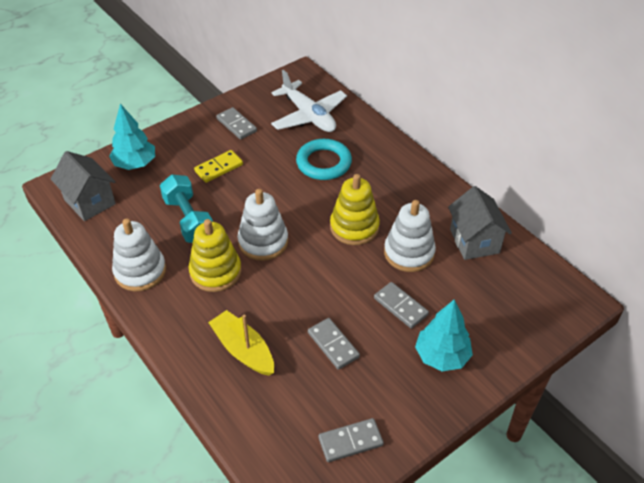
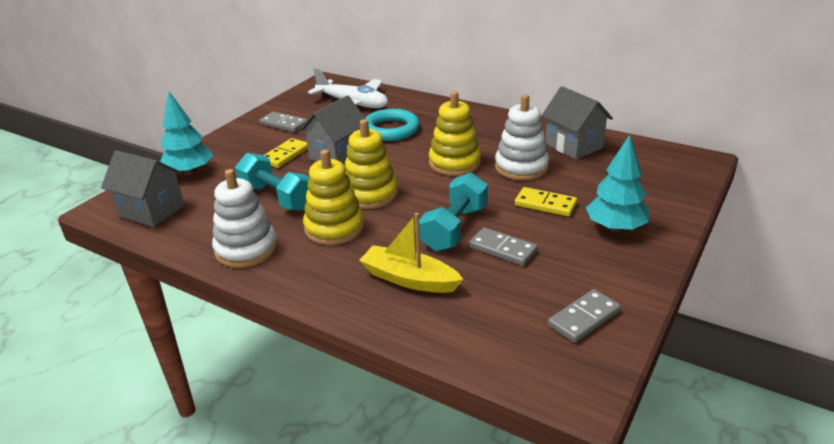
camera: 20 degrees left, 15 degrees down
white stacking toy [238,189,288,261] -> yellow stacking toy [345,119,398,209]
grey domino [374,282,429,329] -> yellow domino [515,187,577,216]
none -> grey house [299,95,369,165]
none -> turquoise dumbbell [419,173,488,251]

